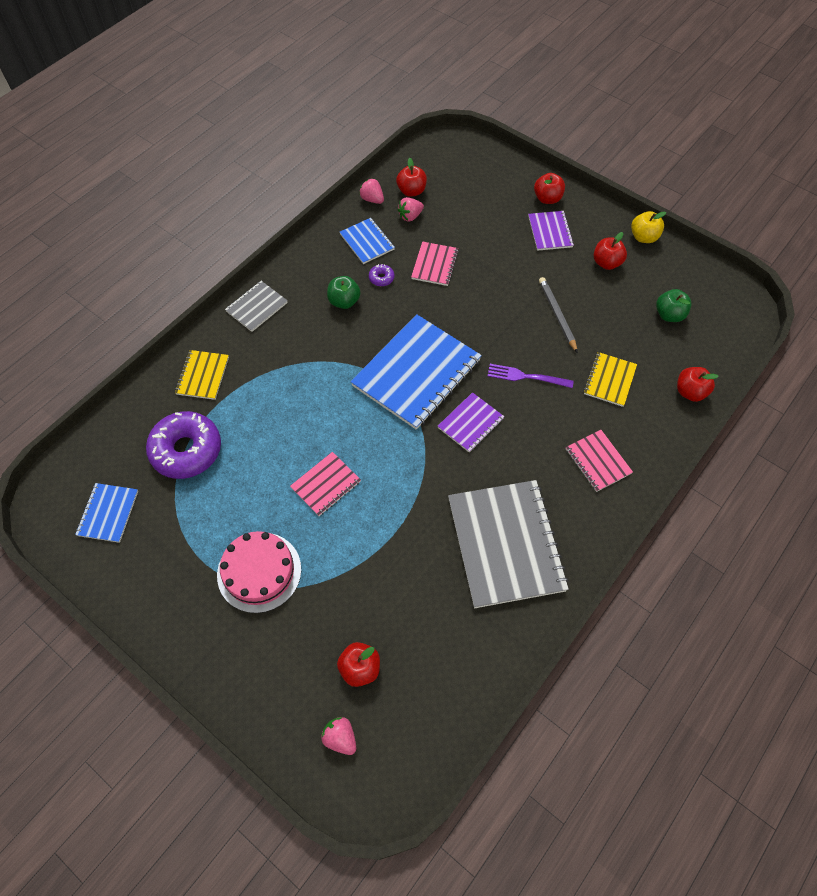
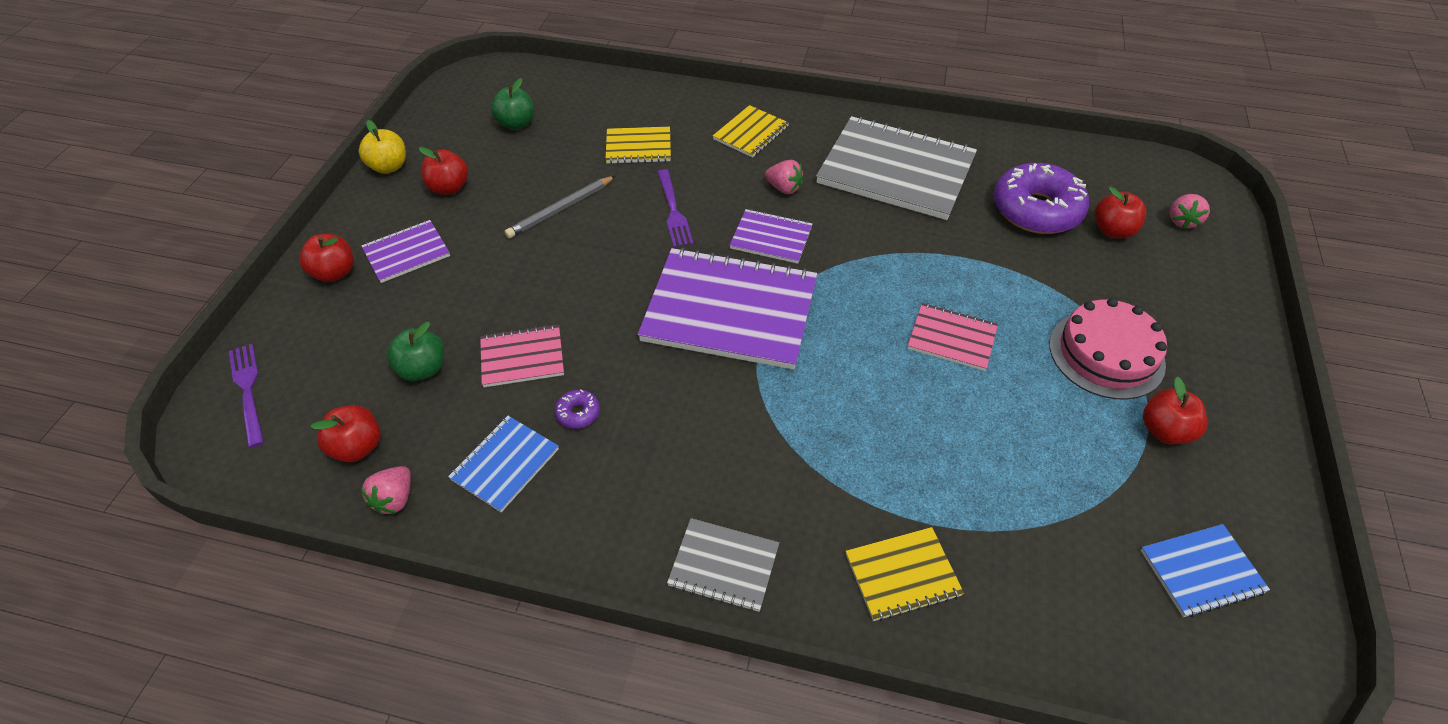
camera: 115 degrees left, 10 degrees down
purple donut [146,411,221,479] -> purple donut moved to [994,163,1089,234]
green apple [327,276,361,309] -> green apple moved to [387,322,444,381]
blue notebook [351,314,482,430] -> purple notebook [638,247,817,370]
pink strawberry [398,197,424,222] -> pink strawberry moved to [765,160,804,194]
grey notebook [448,480,569,608] -> grey notebook turned 60 degrees clockwise [816,116,977,220]
pink notebook [566,430,633,492] -> yellow notebook [713,105,789,158]
red apple [677,367,719,402] -> red apple moved to [1143,377,1207,445]
none -> purple fork [229,344,264,448]

